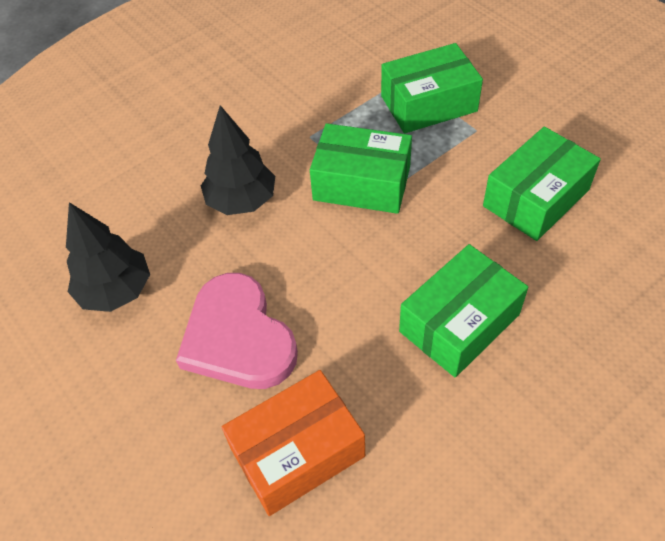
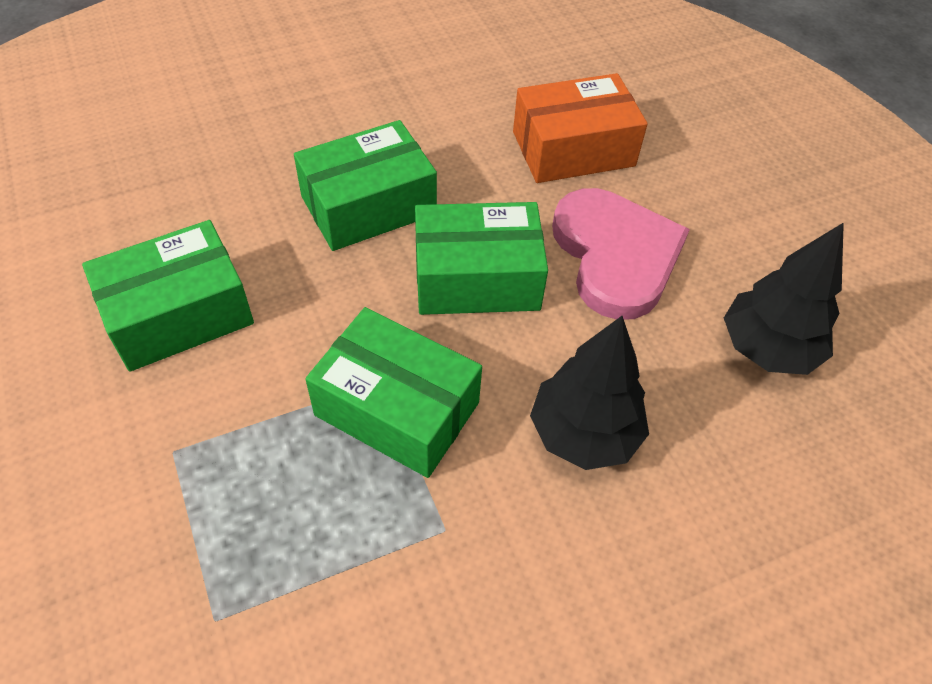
camera: 170 degrees left, 0 degrees up
green box [381,43,483,133] -> green box moved to [415,202,548,315]

